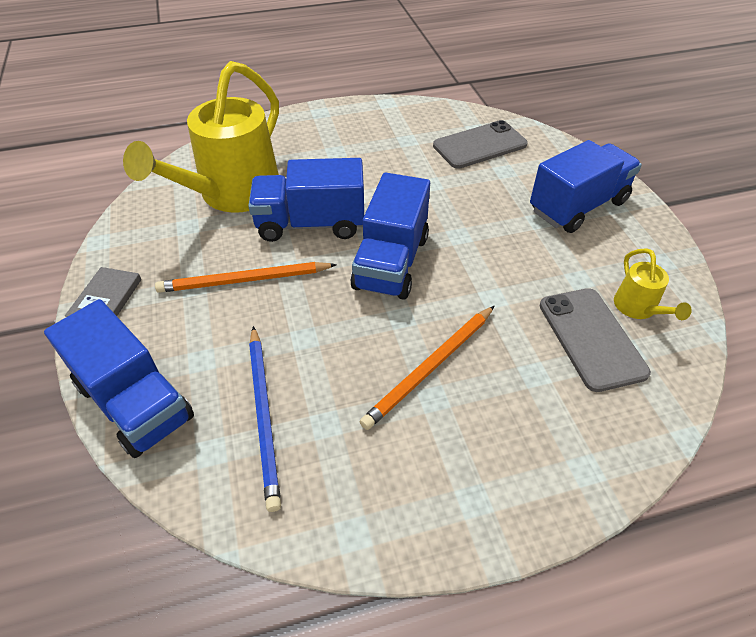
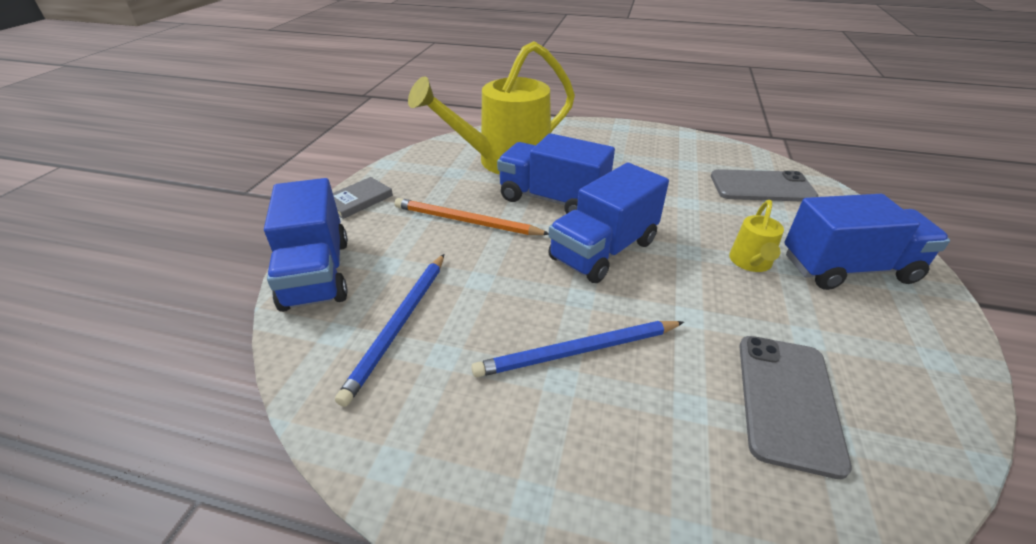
camera: 30 degrees right, 10 degrees down
orange pencil [360,306,494,430] -> blue pencil [471,321,684,377]
yellow watering can [614,248,692,320] -> yellow watering can moved to [729,200,784,272]

